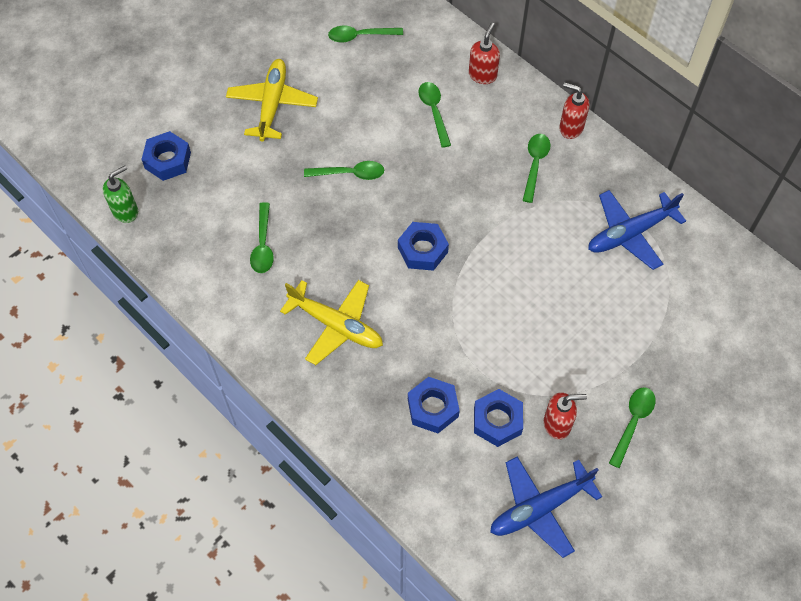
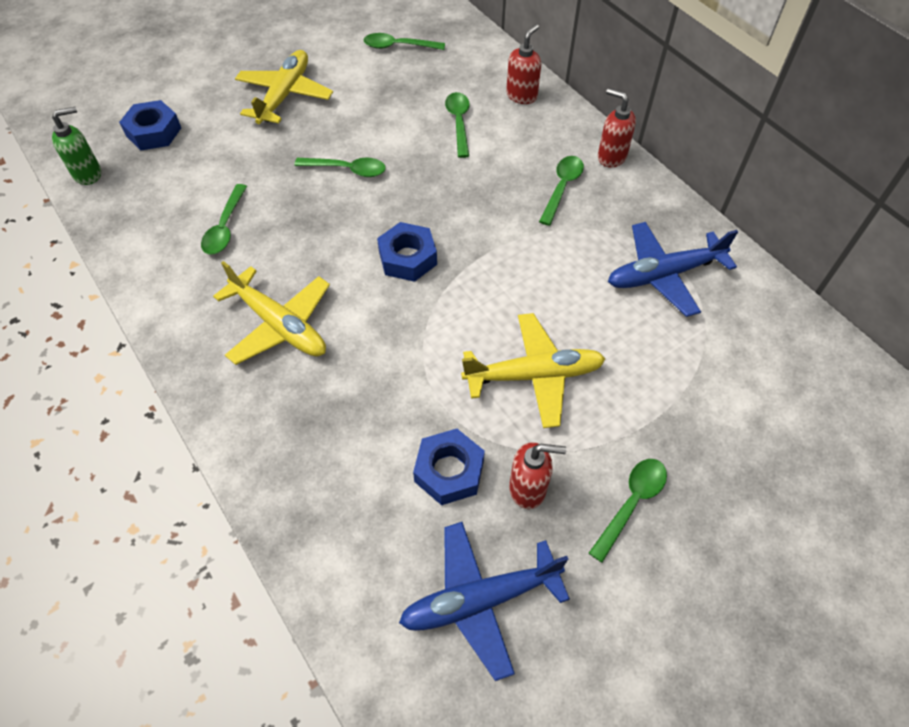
camera: 10 degrees right, 5 degrees down
blue nut [408,377,460,433] -> none
none -> yellow plane [461,313,605,428]

